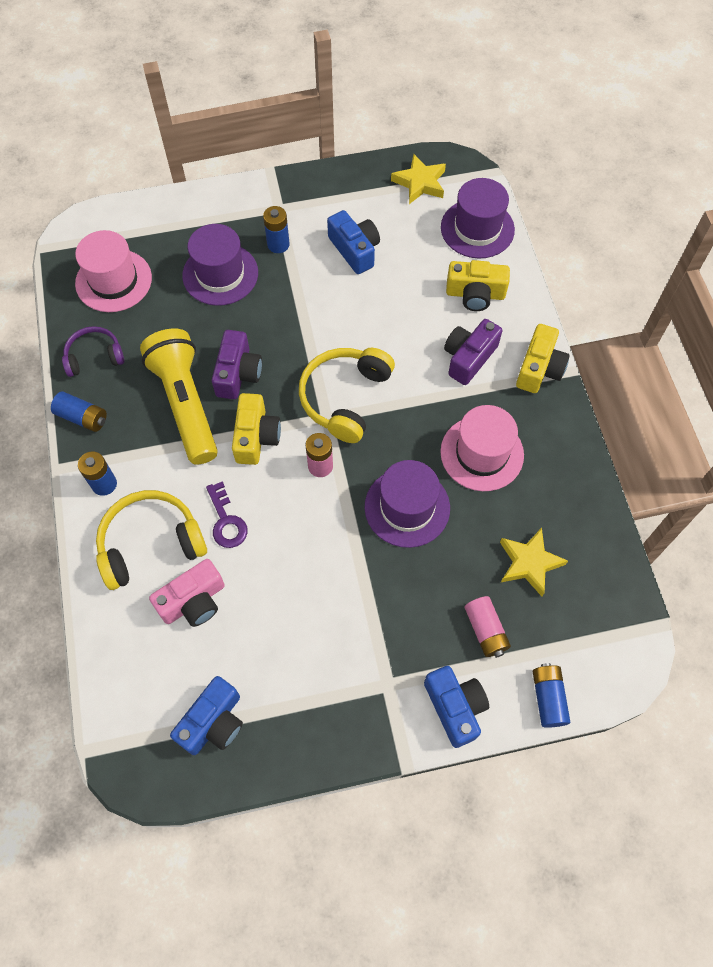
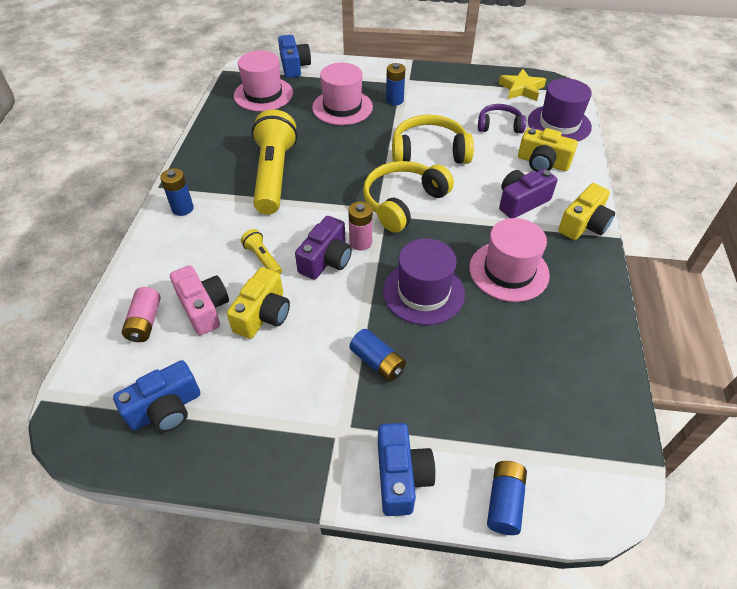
camera: 20 degrees right, 15 degrees down
blue battery [51,392,107,432] -> blue battery moved to [349,329,406,382]
purple headphones [62,326,124,377] -> purple headphones moved to [478,104,526,133]
yellow headphones [96,490,207,590] -> yellow headphones moved to [392,115,474,164]
pink camera [149,559,225,627] -> pink camera turned 105 degrees counterclockwise [170,265,229,335]
purple hat [182,224,258,306] -> pink hat [312,63,373,125]
purple key [206,481,248,548] -> yellow flashlight [241,229,282,274]
purple camera [212,330,262,399] -> purple camera moved to [295,216,352,280]
yellow camera [232,393,281,465] -> yellow camera moved to [227,267,290,339]
blue camera [327,210,380,274] -> blue camera moved to [278,35,311,78]
pink battery [465,596,511,658] -> pink battery moved to [122,287,161,342]
yellow star [500,528,568,596] -> none

